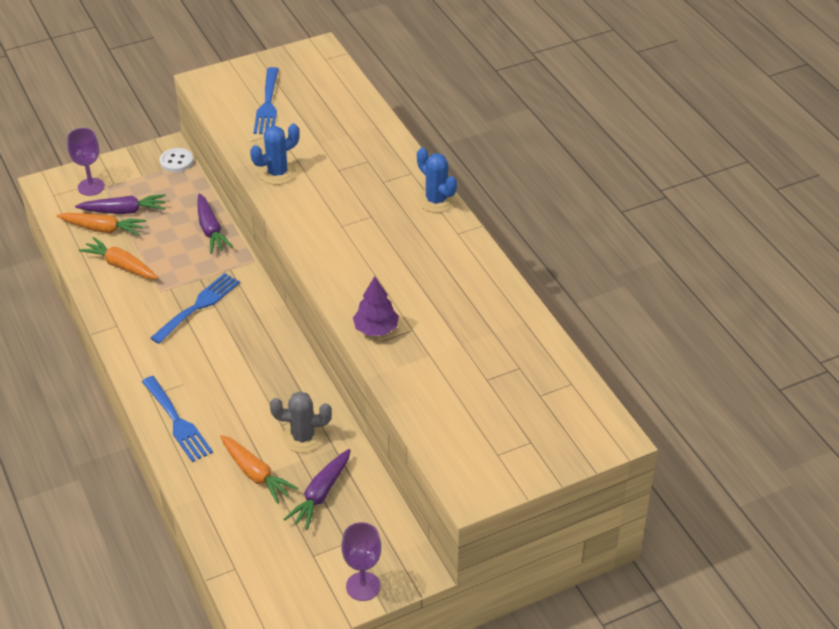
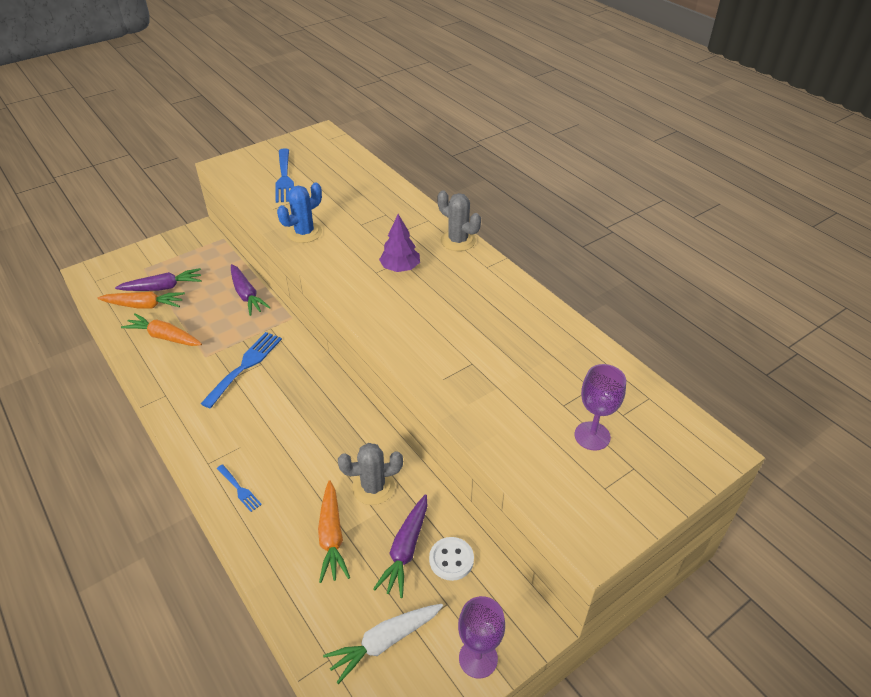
camera: 10 degrees left, 0 degrees up
purple goblet [67,128,105,196] -> purple goblet moved to [574,364,626,450]
blue fork [142,376,213,462] -> blue fork [217,464,262,512], size x0.53
white button [160,148,193,172] -> white button moved to [429,537,474,581]
orange carrot [220,435,298,504] -> orange carrot turned 45 degrees clockwise [318,480,350,583]
purple tree [353,276,399,336] -> purple tree moved to [379,214,420,272]
blue cactus [417,147,457,213] -> grey cactus [438,190,481,251]
none -> white carrot [323,604,443,684]

